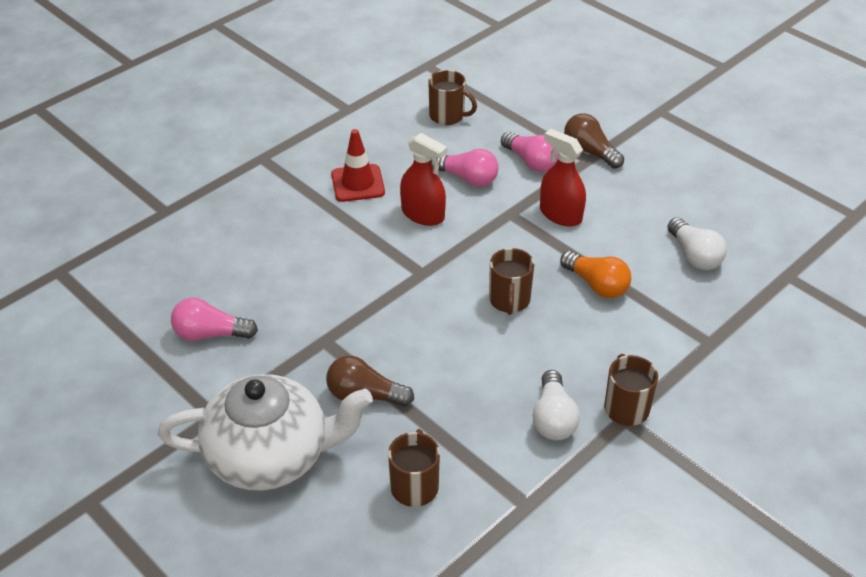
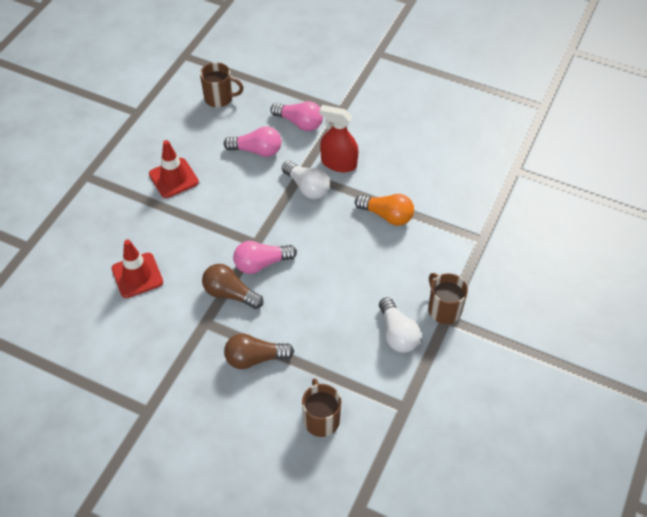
camera: 20 degrees left, 10 degrees up
white teapot [158,374,373,490] -> none
pink light bulb [171,298,258,341] -> pink light bulb moved to [233,241,297,274]
red spray bottle [400,133,447,226] -> none
brown mug [489,248,535,315] -> none
brown light bulb [564,113,624,169] -> brown light bulb moved to [202,264,264,309]
white light bulb [667,218,727,270] -> white light bulb moved to [282,161,330,199]
none -> red traffic cone [112,240,163,298]

